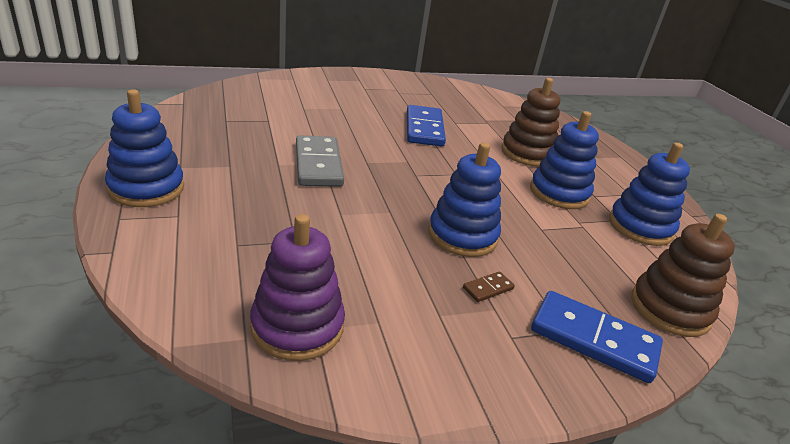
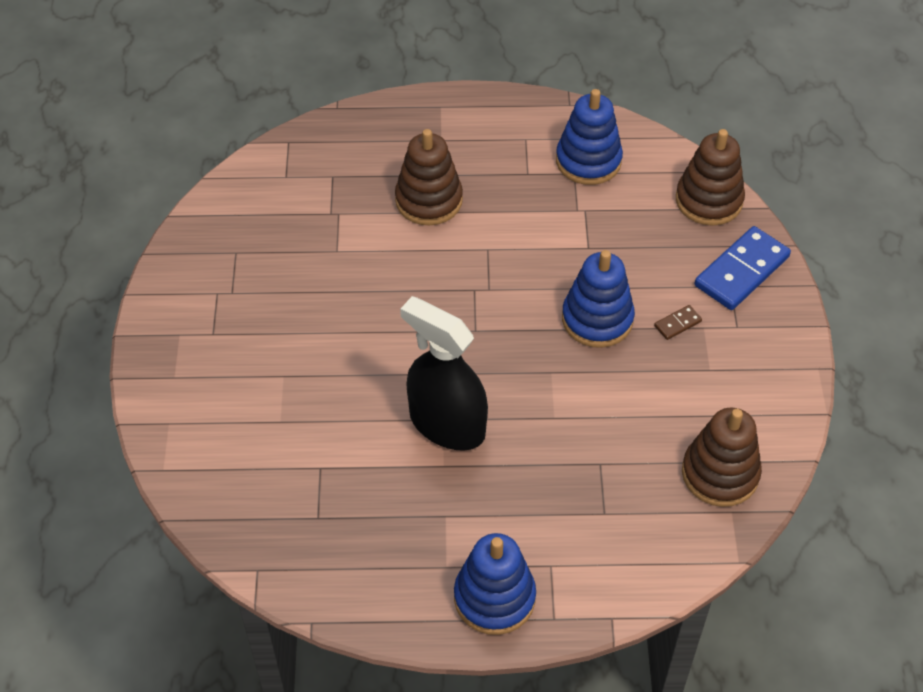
camera: 70 degrees left, 20 degrees up
purple stacking toy [250,214,345,361] -> brown stacking toy [682,408,762,507]
grey domino [296,135,344,187] -> black spray bottle [400,296,488,451]
blue domino [407,105,446,146] -> none
brown domino [463,272,515,302] -> brown domino turned 75 degrees clockwise [654,305,702,340]
blue stacking toy [530,111,599,209] -> none

